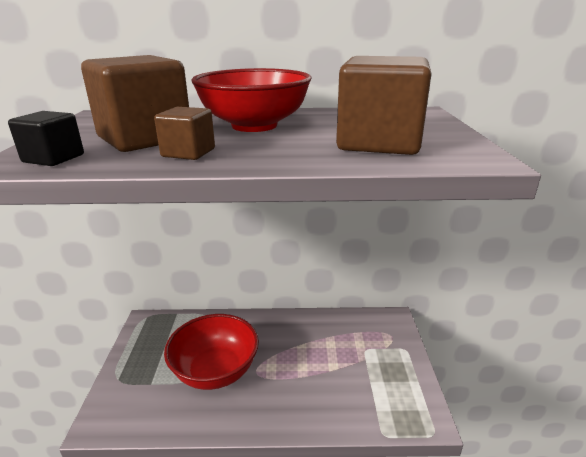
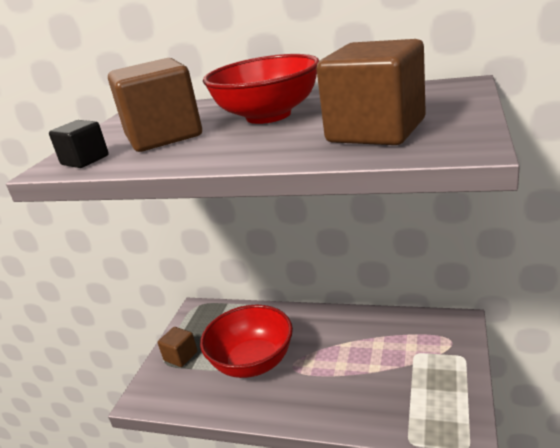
camera: 20 degrees right, 0 degrees up
brown cube [154,107,215,160] -> brown cube moved to [158,327,198,367]

